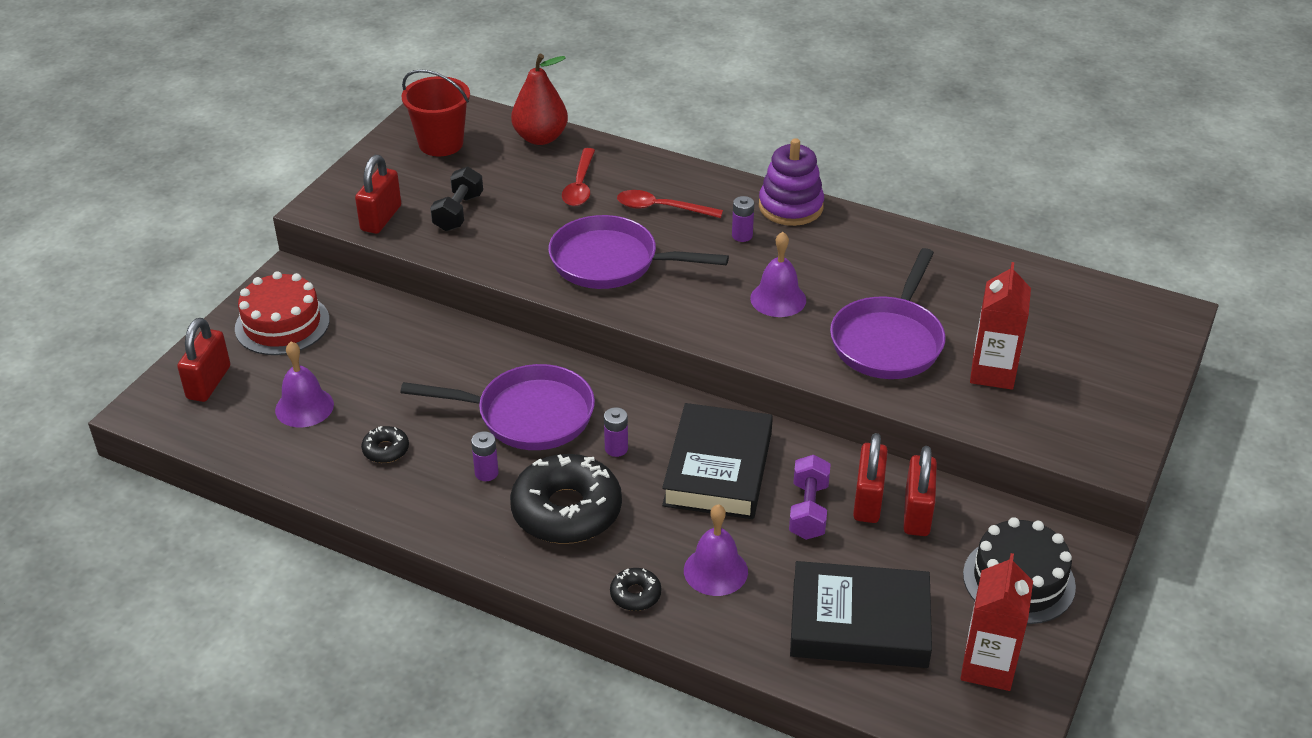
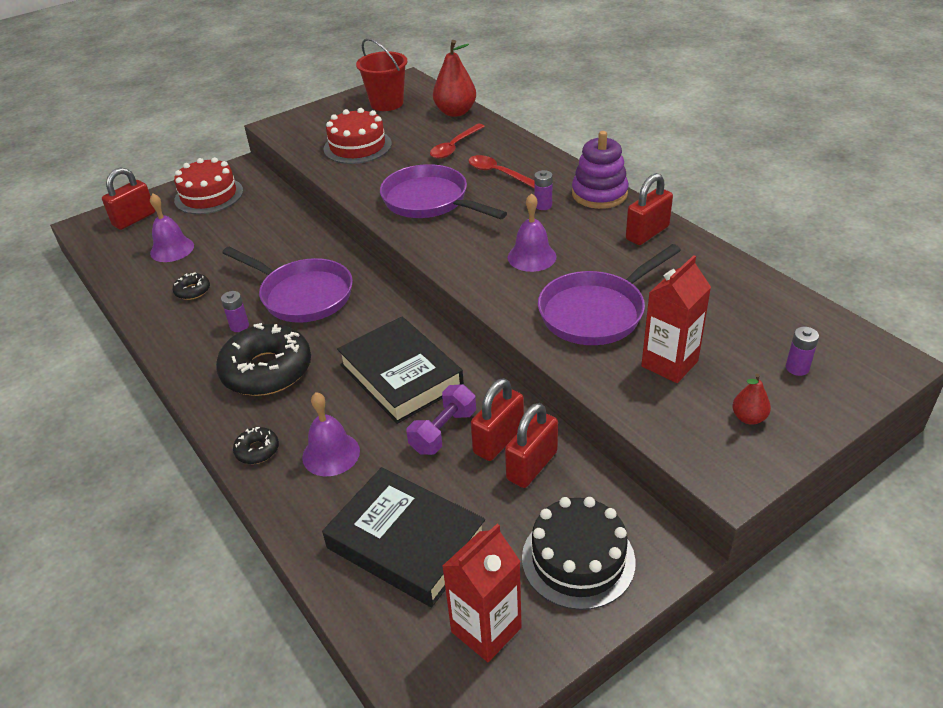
camera: 30 degrees right, 0 degrees up
red padlock [355,155,401,234] -> red padlock moved to [626,173,673,245]
black dumbbell [430,166,483,231] -> red cake [324,108,392,164]
purple battery [604,407,628,457] -> purple battery moved to [786,327,819,376]
black book [662,403,773,519] -> black book turned 75 degrees counterclockwise [337,317,464,424]
none -> red pear [732,374,771,425]

